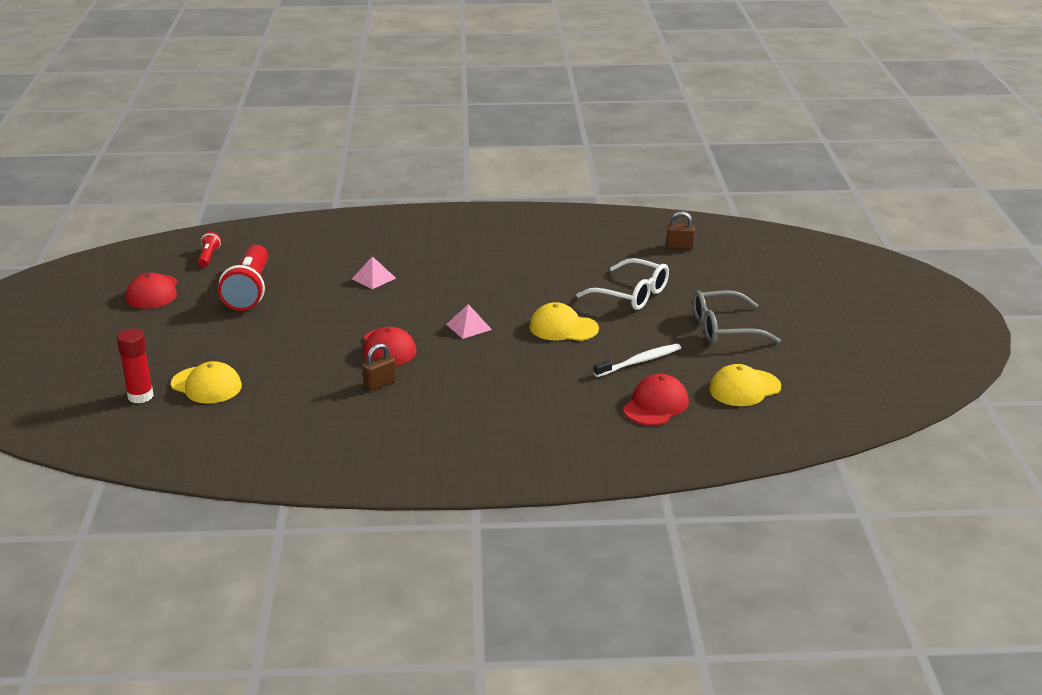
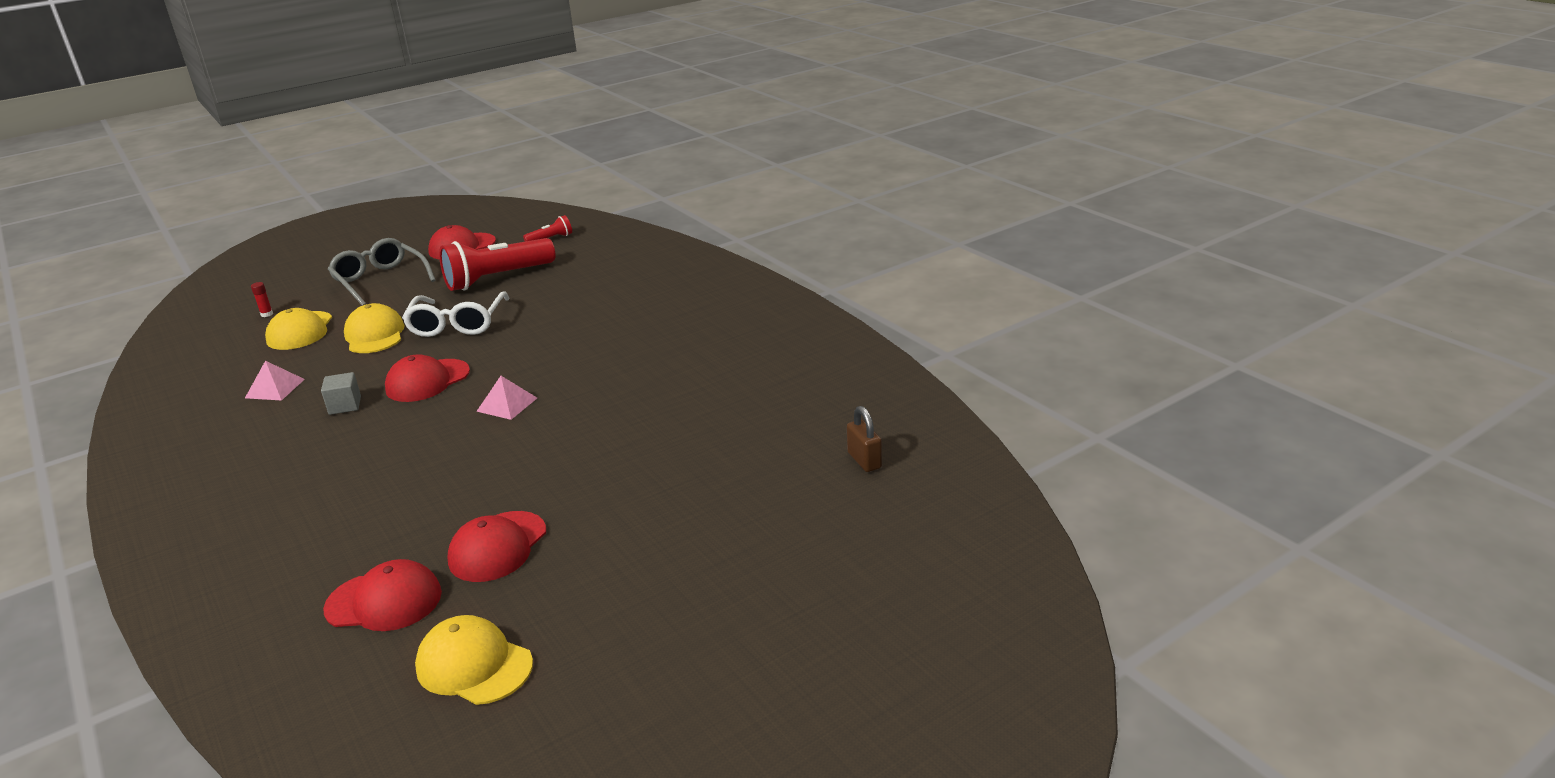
camera: 60 degrees right, 0 degrees up
red glue stick [117,329,154,403] -> red glue stick [251,282,273,317], size x0.47
pink pyramid [352,256,396,289] -> pink pyramid moved to [245,361,305,401]
brown padlock [362,343,396,391] -> grey cube [321,372,361,415]
yellow cap [530,302,599,341] -> yellow cap moved to [344,303,405,353]
white glasses [576,258,669,310] -> white glasses moved to [402,291,510,337]
white toothbrush [593,344,681,377] -> red cap [447,511,546,582]
grey glasses [693,290,781,343] -> grey glasses moved to [328,238,435,306]

